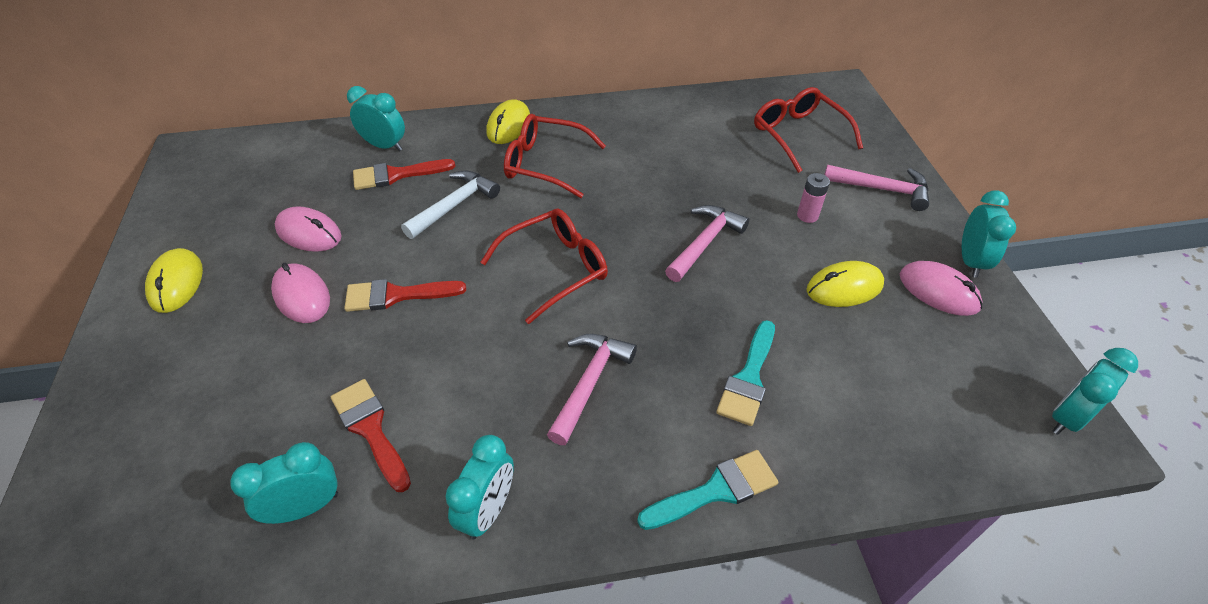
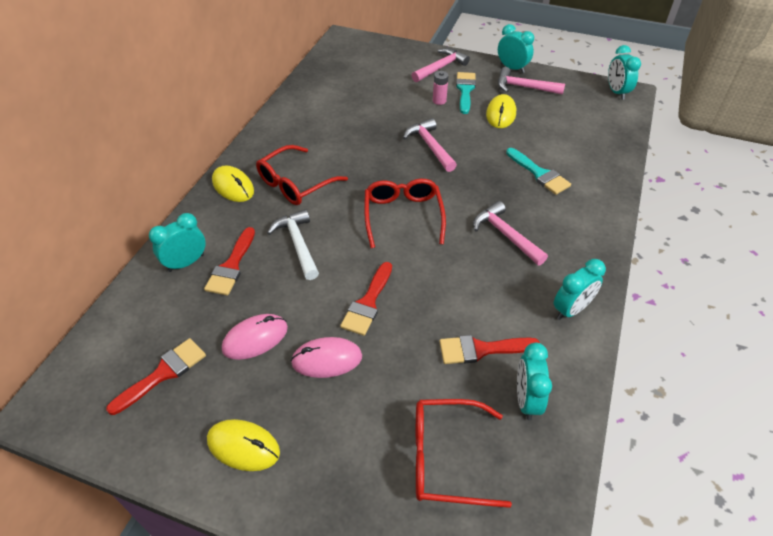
camera: 60 degrees left, 0 degrees up
turquoise clock [445,435,514,540] -> turquoise clock turned 90 degrees clockwise [554,259,606,320]
turquoise brush [637,450,779,530] -> turquoise brush moved to [456,72,476,114]
red glasses [754,87,863,173] -> red glasses moved to [416,399,512,508]
pink mouse [900,261,983,316] -> pink hammer [498,67,565,95]
none -> red brush [106,338,206,415]

